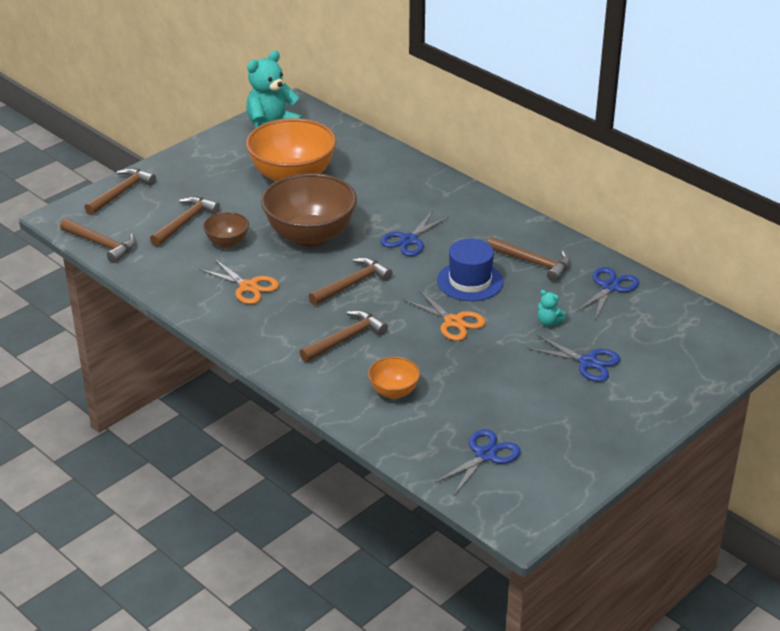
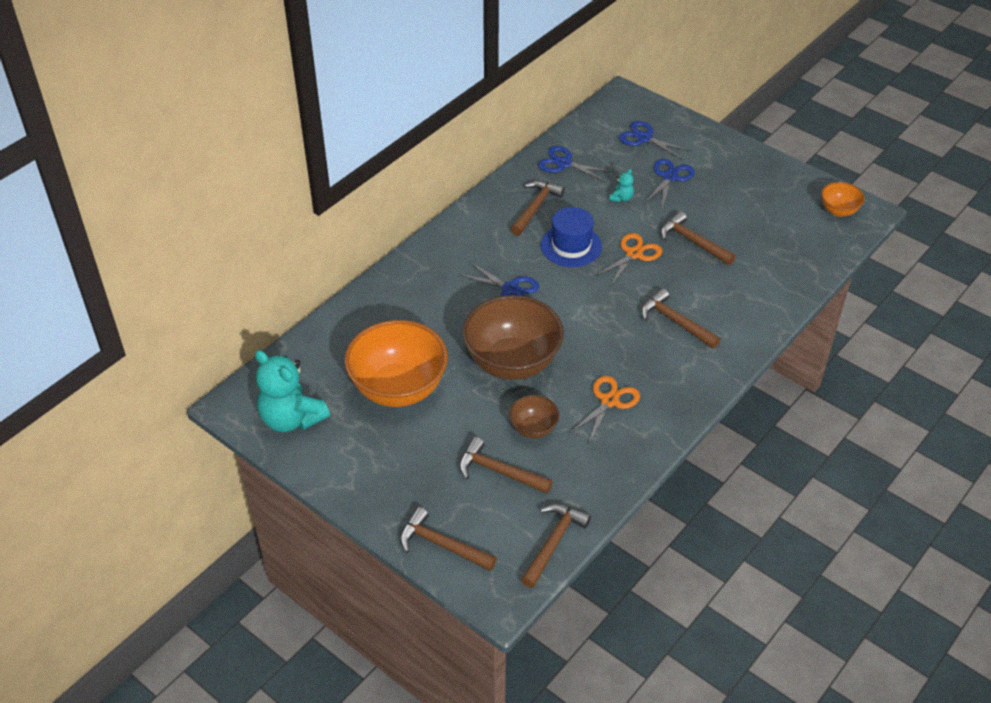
camera: 95 degrees left, 10 degrees up
brown hammer [309,257,393,305] -> brown hammer moved to [661,211,736,265]
orange bowl [368,357,420,399] -> orange bowl moved to [821,182,865,217]
blue scissors [434,429,521,495] -> blue scissors moved to [619,121,692,160]

